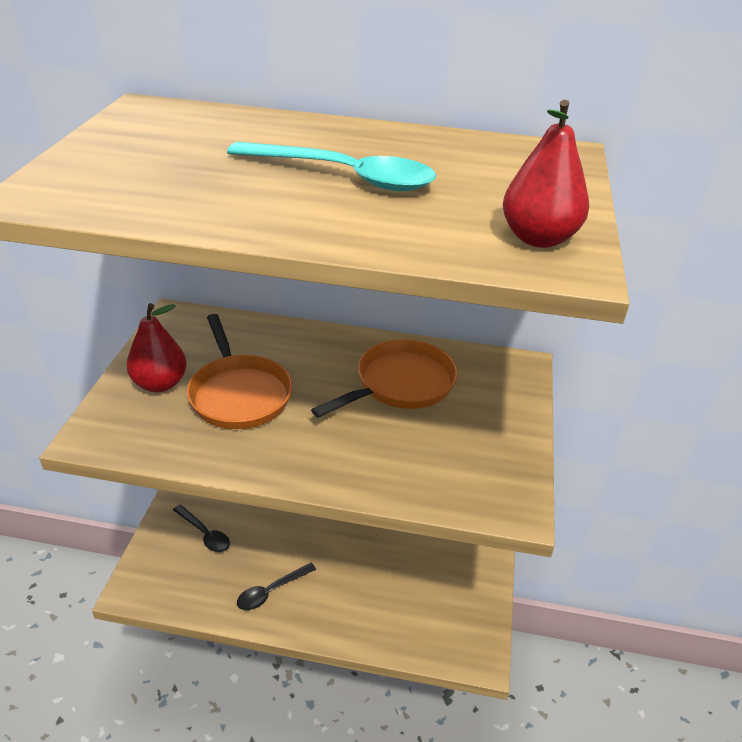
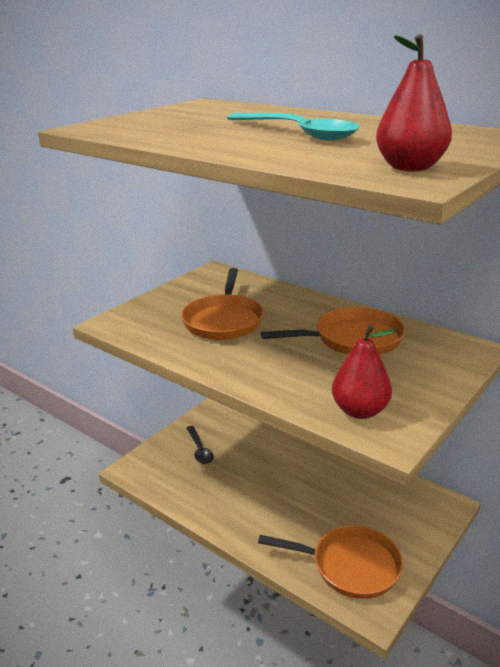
camera: 30 degrees right, 10 degrees down
red pear [126,303,187,392] -> red pear moved to [332,324,396,419]
black spoon [237,563,316,610] -> none
none -> orange pan [258,525,403,599]

